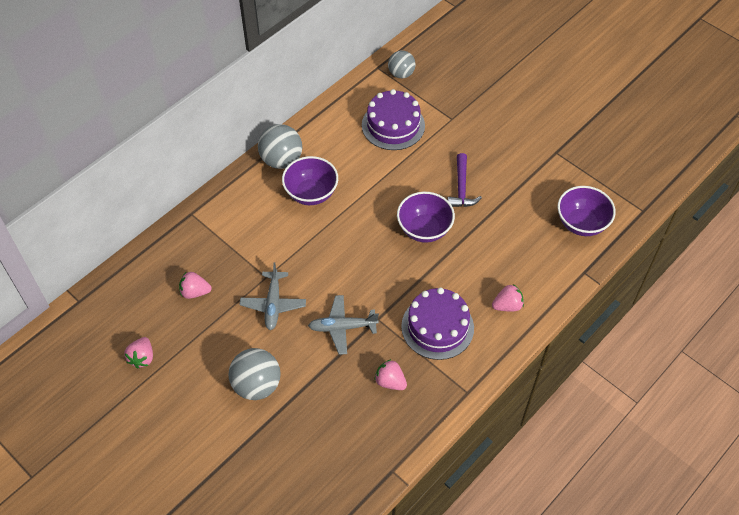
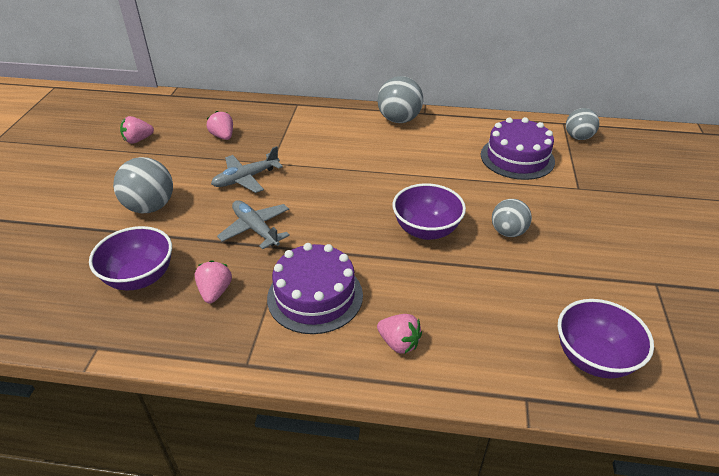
camera: 55 degrees right, 15 degrees down
purple bowl [282,156,338,205] -> purple bowl moved to [89,226,172,290]
purple hammer [447,153,482,207] -> grey ball [492,199,532,237]

